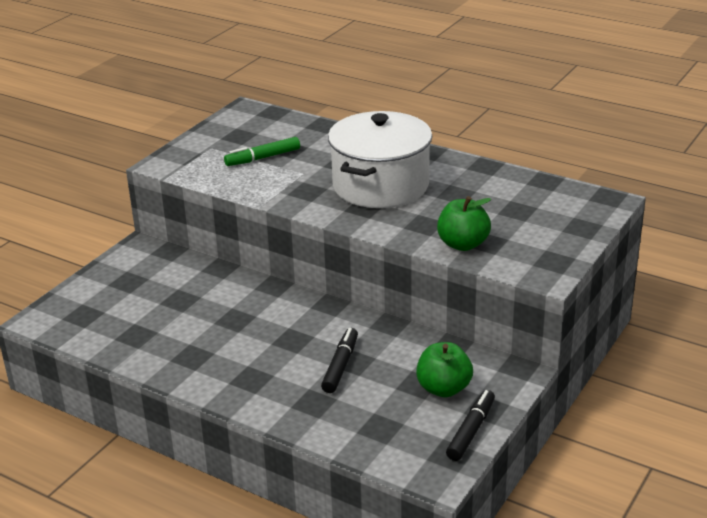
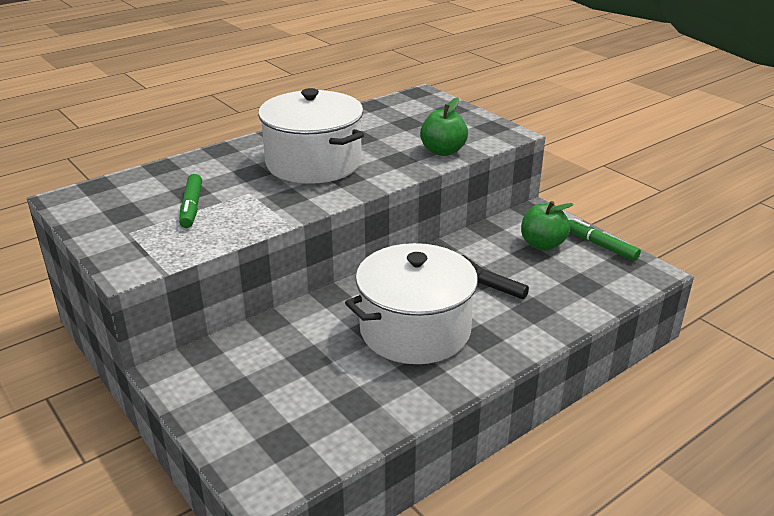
camera: 70 degrees left, 0 degrees up
black marker [446,390,495,461] -> green marker [569,218,641,261]
none -> white pot [345,243,483,364]

